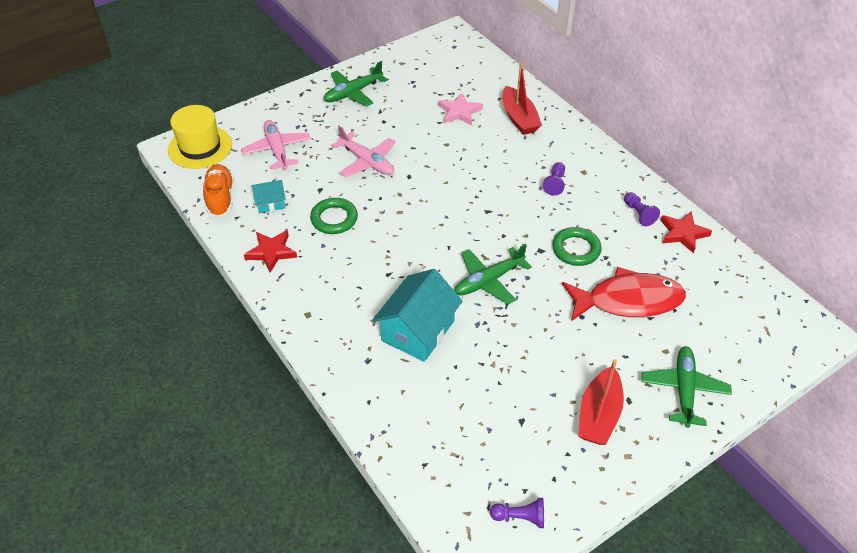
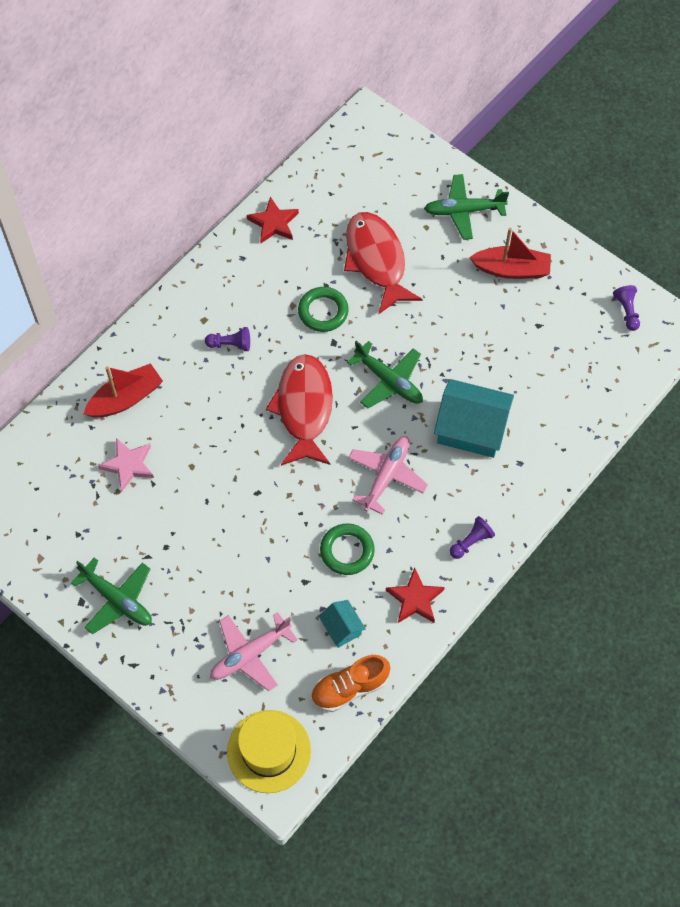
camera: 105 degrees left, 15 degrees up
pink plane [332,126,396,177] -> pink plane moved to [348,436,428,515]
purple pawn [624,192,660,226] -> purple pawn moved to [450,516,495,559]
none -> red fish [266,354,333,466]

